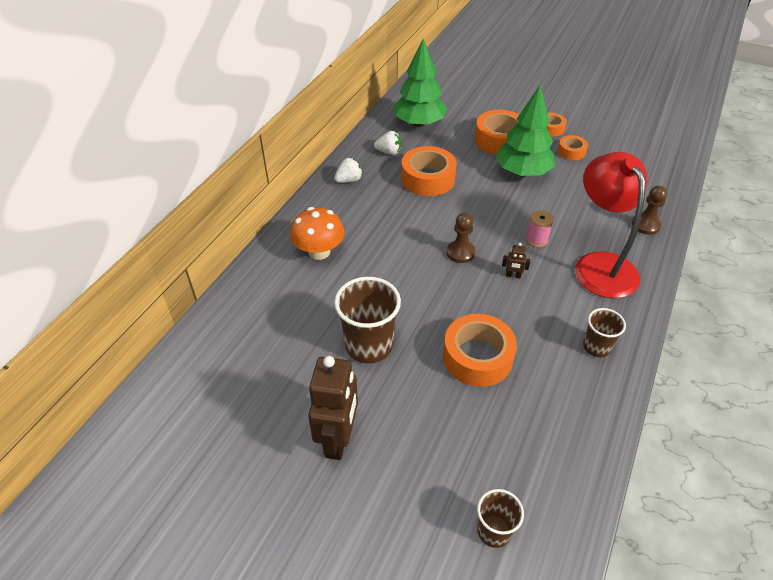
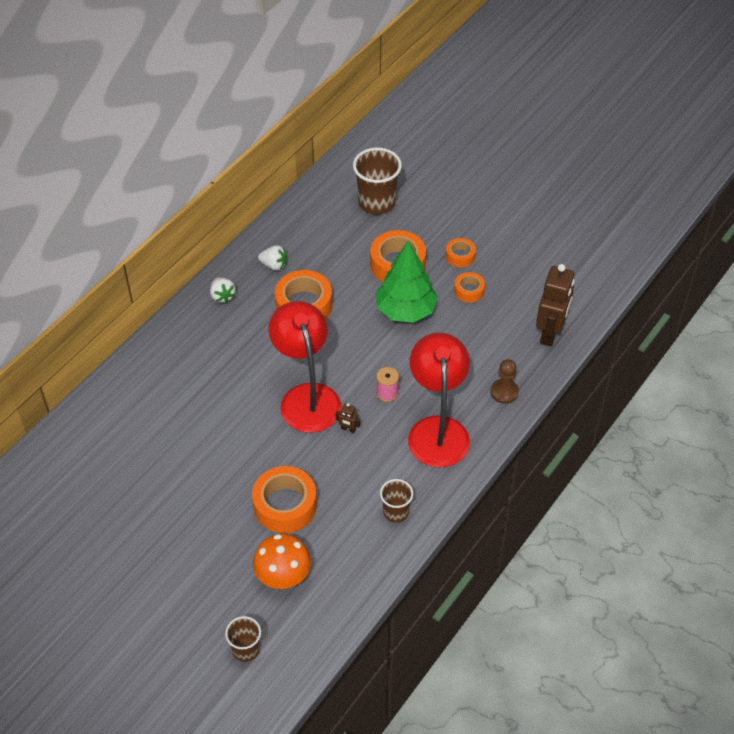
camera: 10 degrees right, 5 degrees up
orange mushroom [290,207,344,260] -> orange mushroom moved to [253,534,311,589]
brown robot [308,356,358,460] -> brown robot moved to [536,264,575,346]
white strawberry [334,158,363,183] -> white strawberry turned 90 degrees clockwise [210,277,236,303]
brown cup [334,277,401,364] -> brown cup moved to [353,148,402,215]
green tree [393,39,447,127] -> none
brown pawn [446,213,475,263] -> red lamp [268,301,341,433]

